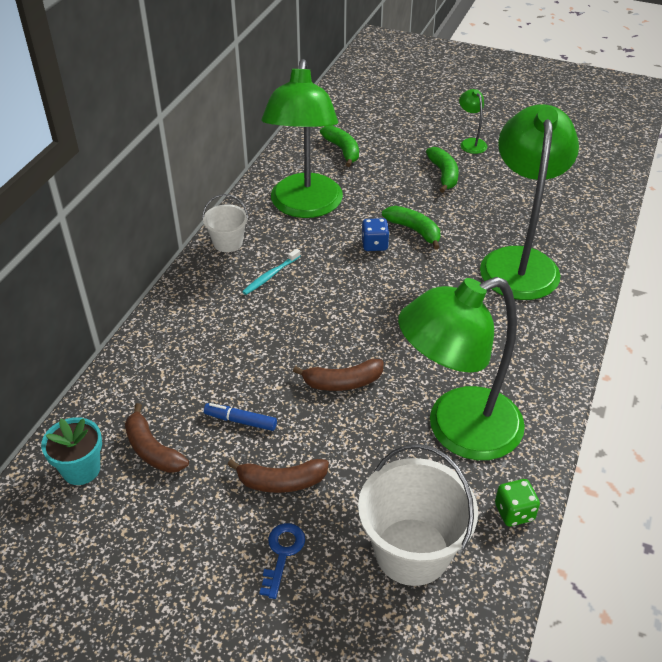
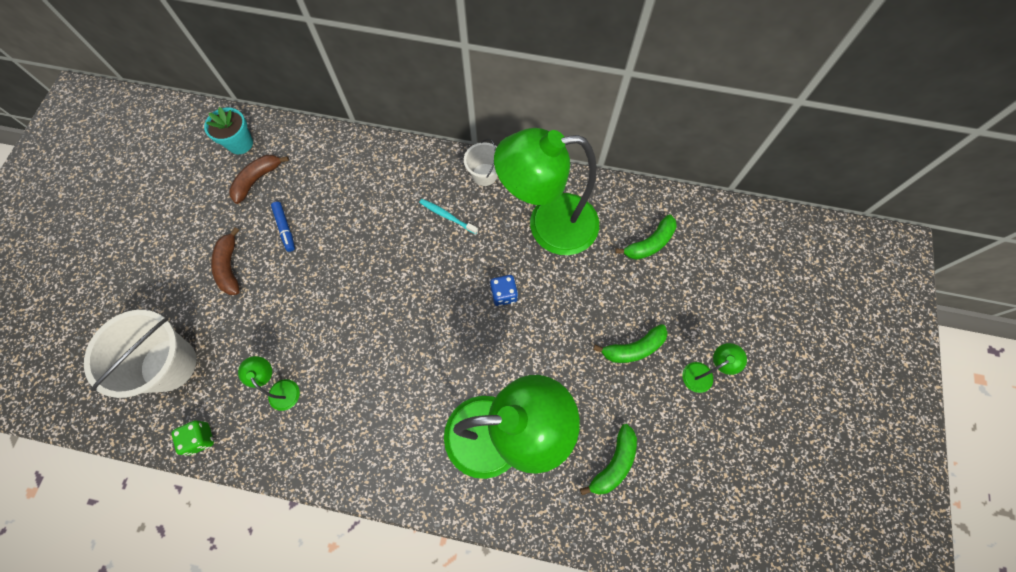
camera: 80 degrees right, 25 degrees up
blue marker [204,403,277,431] -> blue marker turned 150 degrees clockwise [271,202,295,252]
blue key [260,523,305,599] -> none
brown banana [293,359,384,391] -> none
green banana [382,206,441,250] -> green banana moved to [580,424,637,495]
green lamp [398,277,525,460] -> green lamp [238,356,300,411], size x0.40

